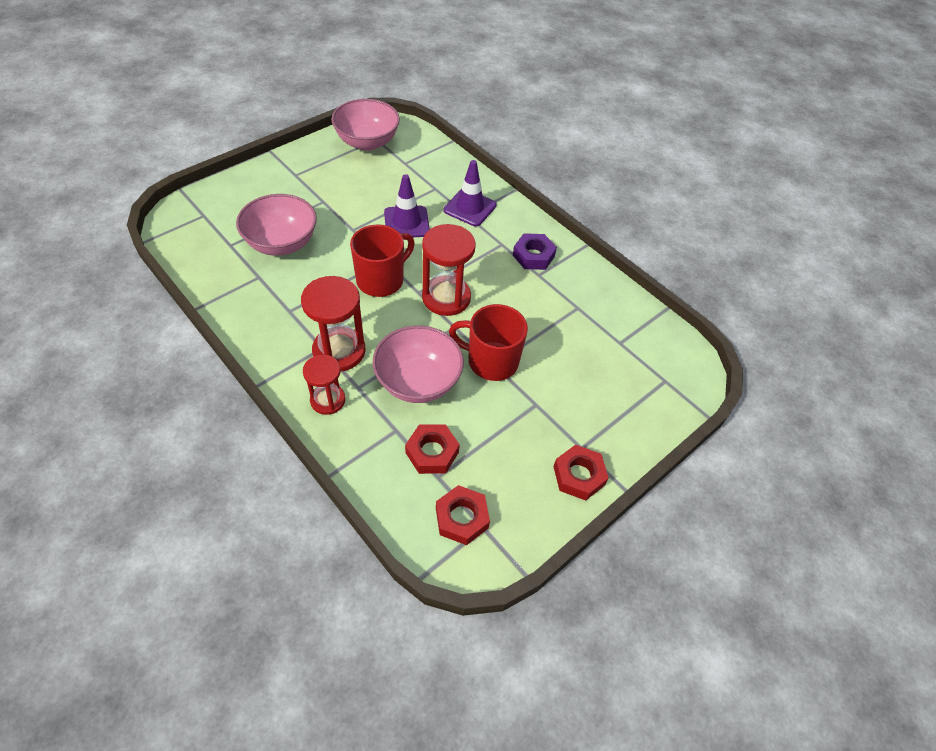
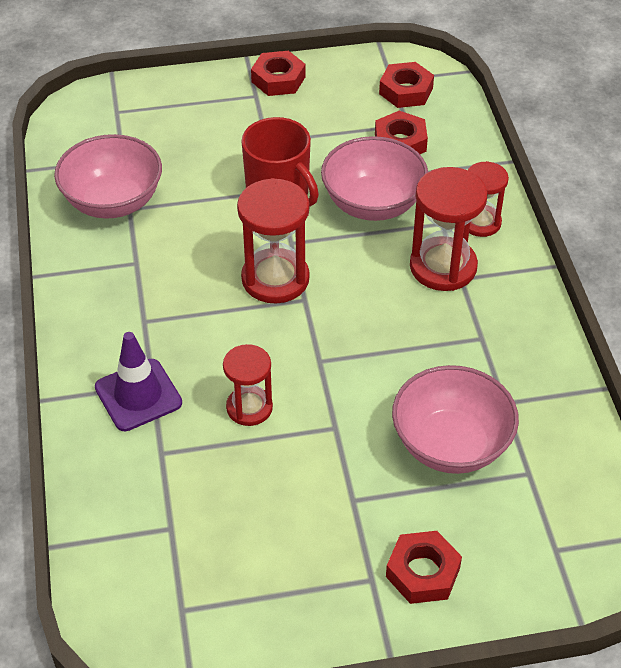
camera: 145 degrees left, 5 degrees down
pink bowl [331,99,400,151] -> pink bowl moved to [54,134,162,218]
red mug [350,225,415,297] -> none
purple traffic cone [384,174,430,237] -> red hourglass [223,344,273,426]
purple nut [513,233,557,270] -> none
none -> red nut [386,531,462,604]

